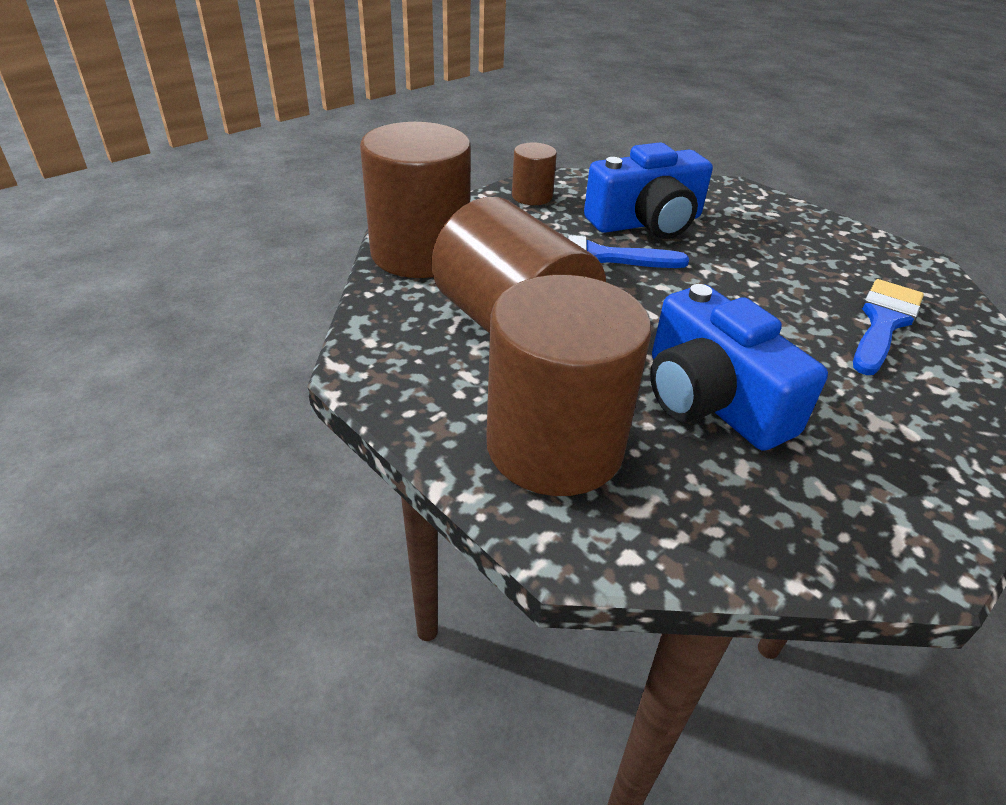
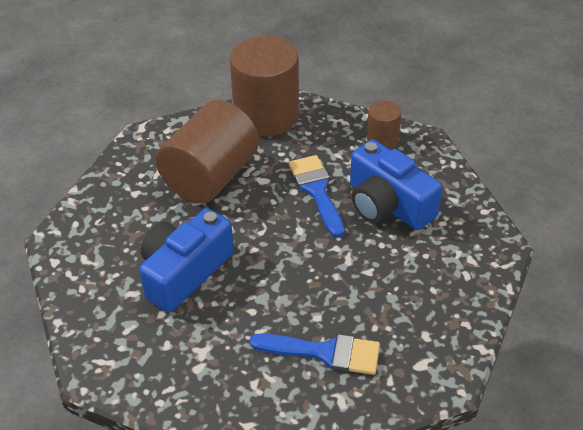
camera: 70 degrees right, 5 degrees up
brown cylinder [486,275,651,496] -> none

